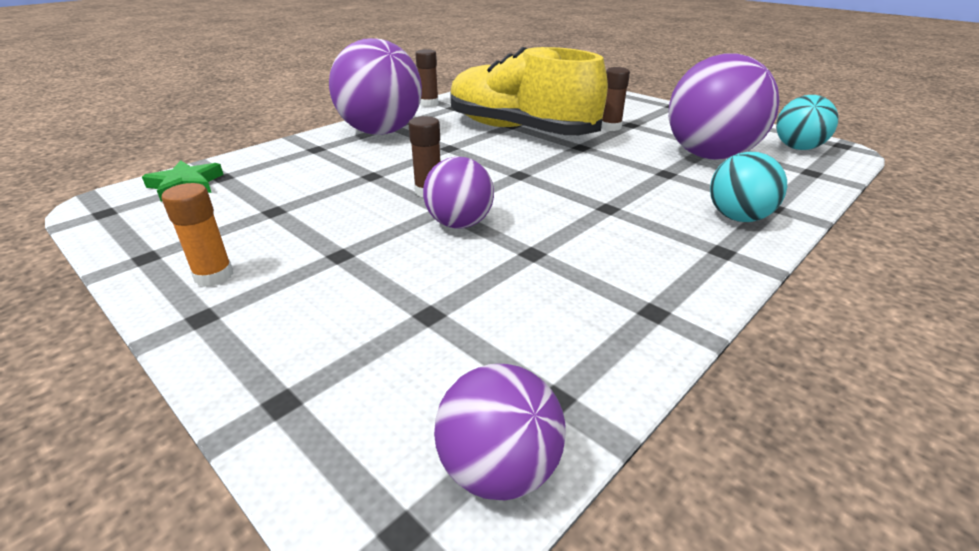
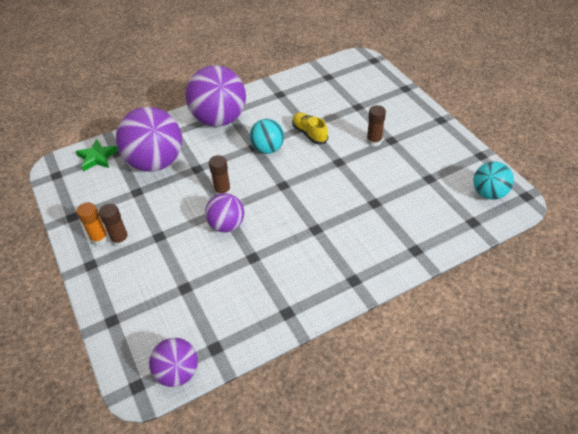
camera: 20 degrees right, 15 degrees up
brown glue stick [415,49,439,107] -> brown glue stick moved to [99,204,129,247]
yellow shoe [450,47,608,135] -> yellow shoe [292,112,328,144], size x0.41
purple ball [669,53,780,160] -> purple ball moved to [116,107,182,172]
turquoise ball [710,152,787,222] -> turquoise ball moved to [249,119,284,154]

